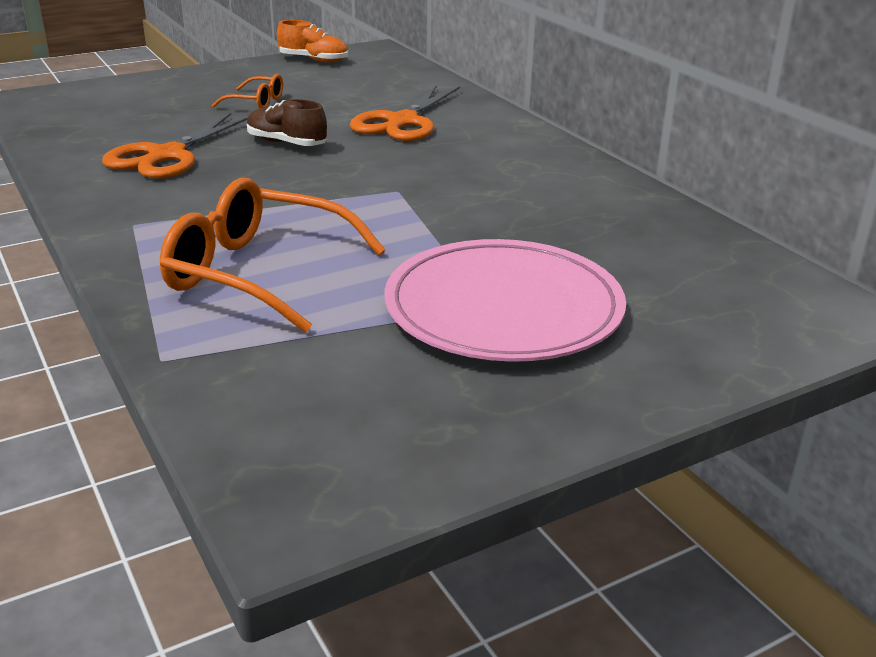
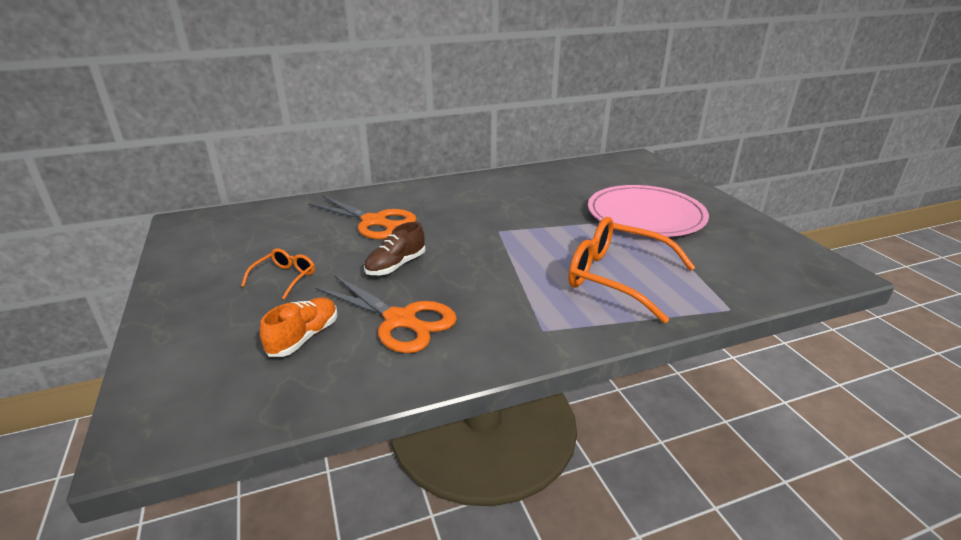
camera: 80 degrees left, 0 degrees up
orange glasses [160,178,386,333] -> orange glasses turned 90 degrees clockwise [568,217,696,323]
orange shoe [277,20,348,63] -> orange shoe moved to [260,297,337,357]

